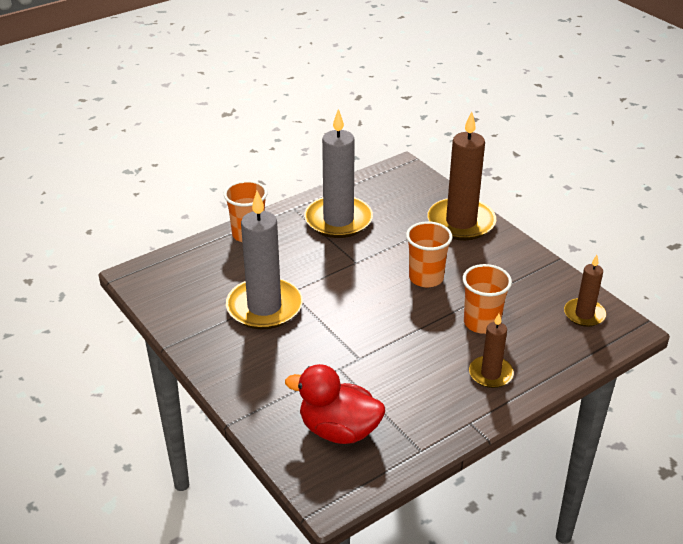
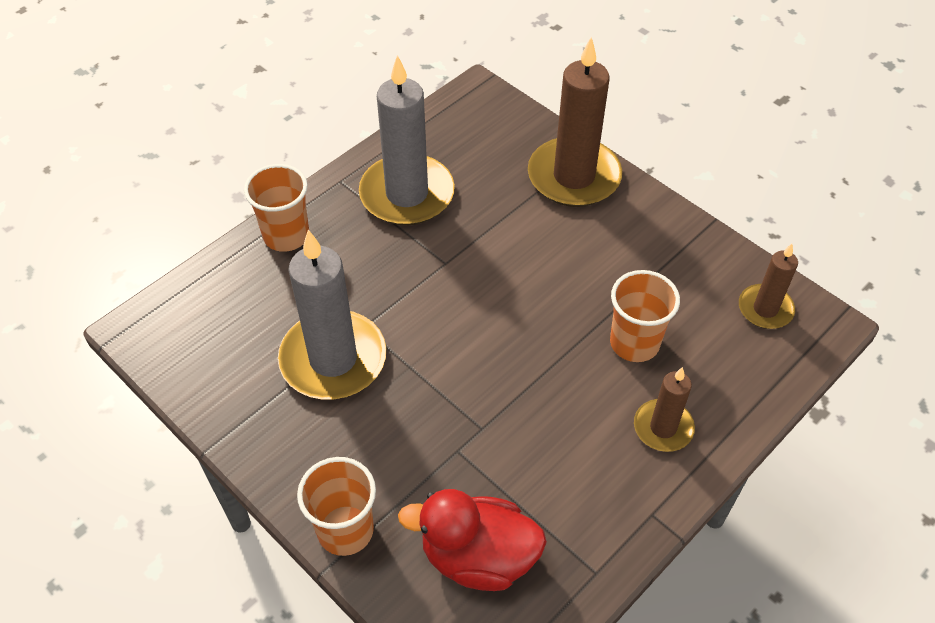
camera: 10 degrees left, 15 degrees up
orange cup [406,222,453,287] -> orange cup moved to [297,457,376,556]

